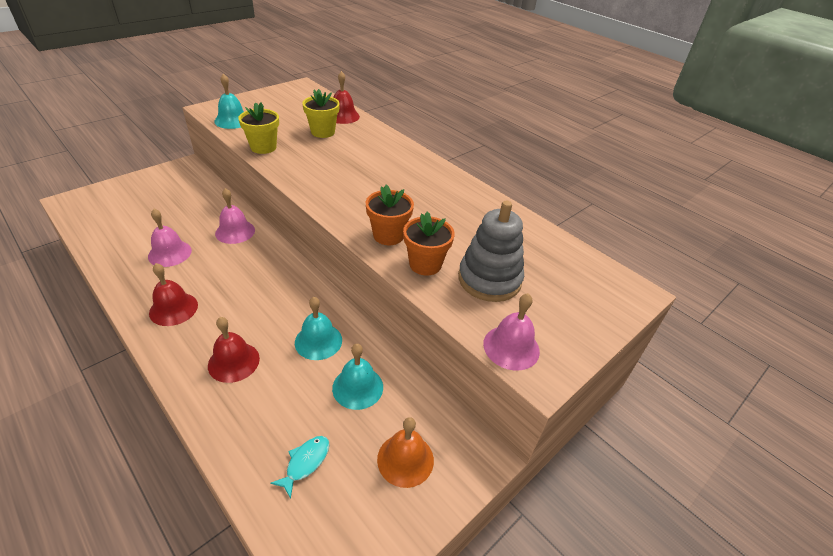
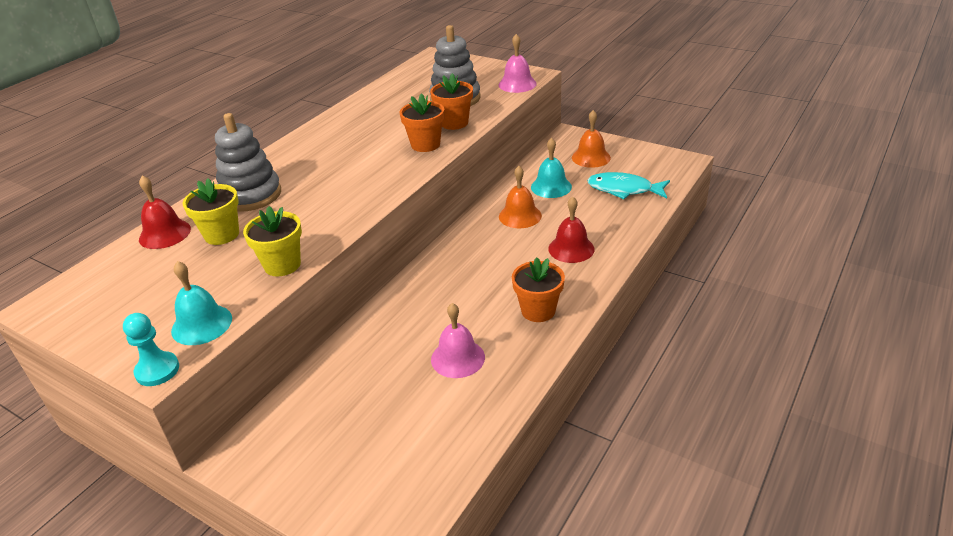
camera: 100 degrees left, 5 degrees down
red bell [149,263,198,326] -> orange flower pot [512,258,565,322]
pink bell [215,188,255,244] -> none
turquoise fish [270,436,329,499] -> turquoise fish [587,172,670,199], size x1.68
turquoise bell [295,297,342,360] -> orange bell [499,166,542,228]
none -> turquoise pawn [123,313,179,386]
none -> grey stacking toy [215,113,281,212]

